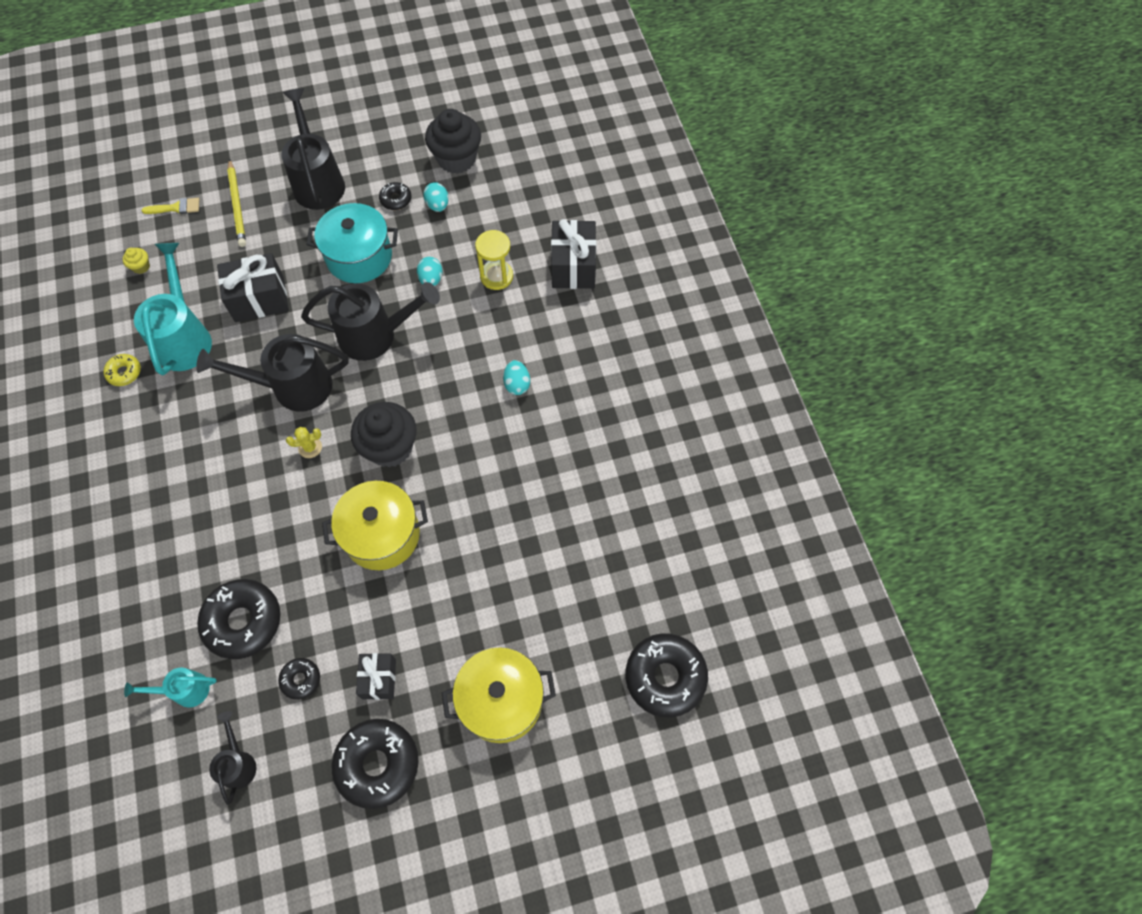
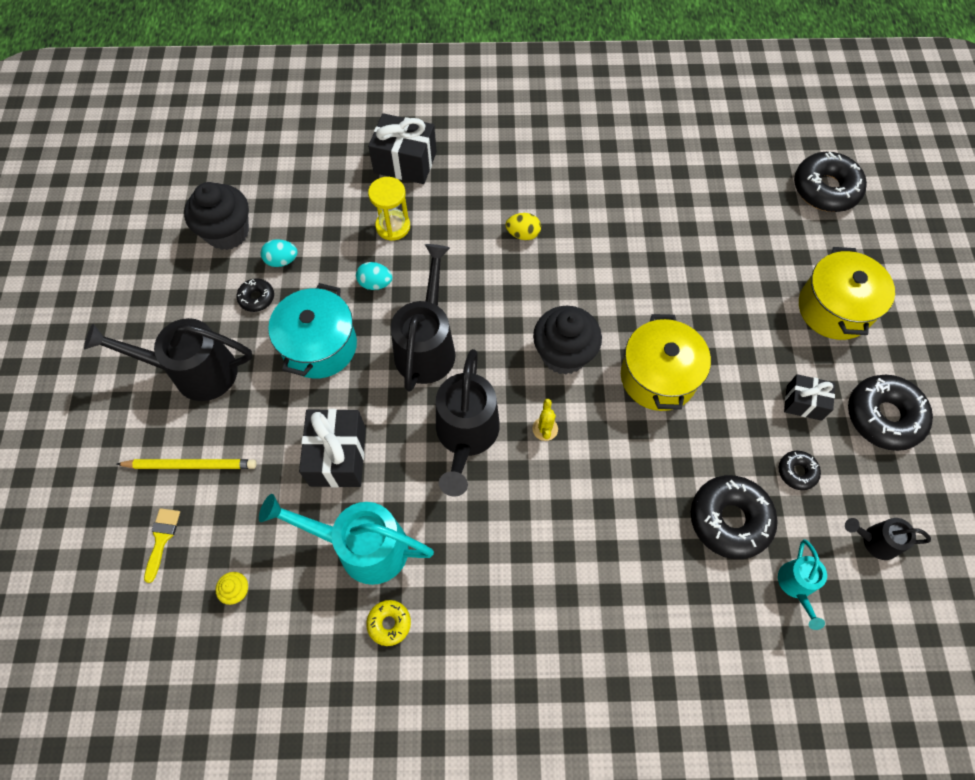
camera: 75 degrees left, 0 degrees up
turquoise egg [503,360,530,395] -> yellow egg [505,213,541,240]

